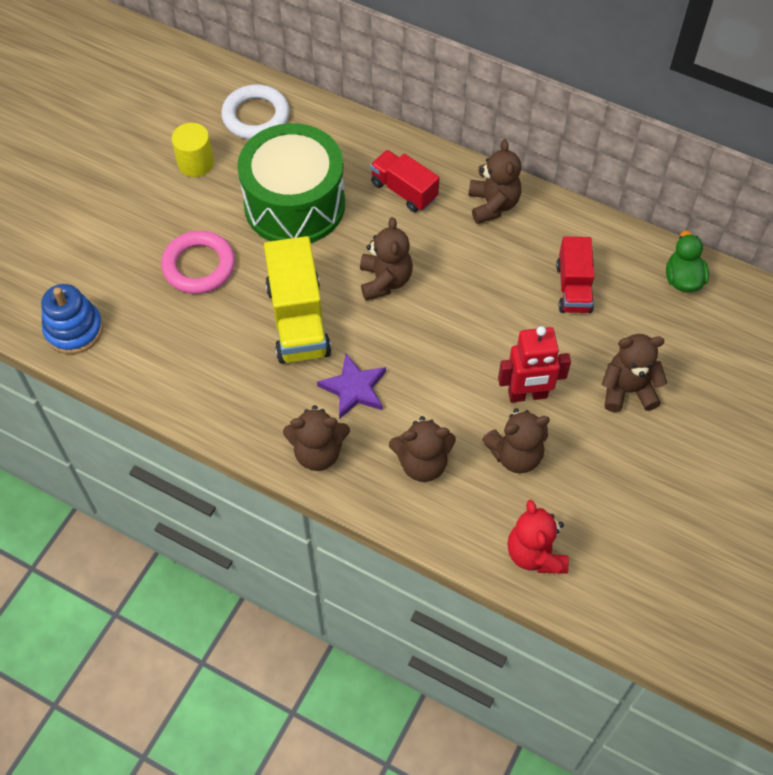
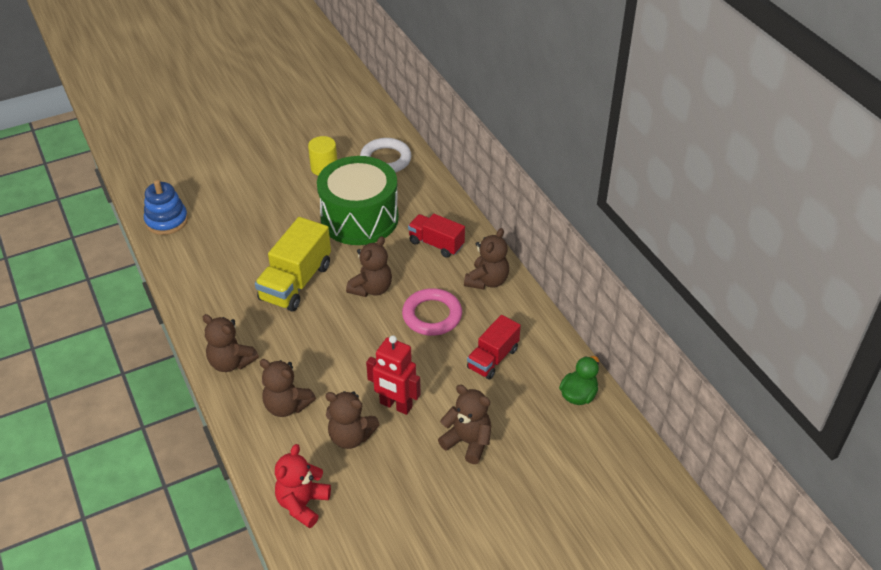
camera: 35 degrees right, 15 degrees down
pink ring [161,231,235,294] -> pink ring moved to [402,288,462,336]
purple star [317,354,386,419] -> none
red truck [370,150,439,212] -> red truck turned 45 degrees counterclockwise [408,214,465,258]

